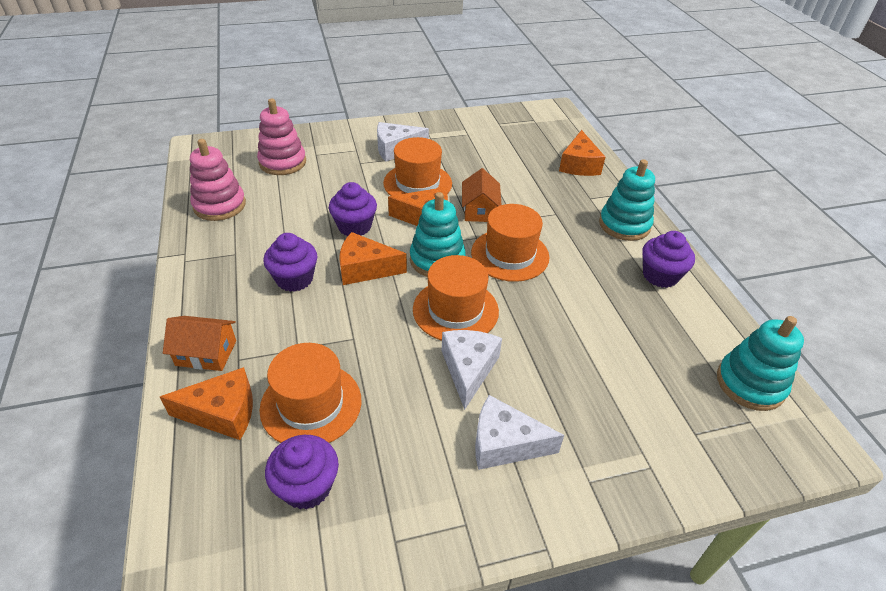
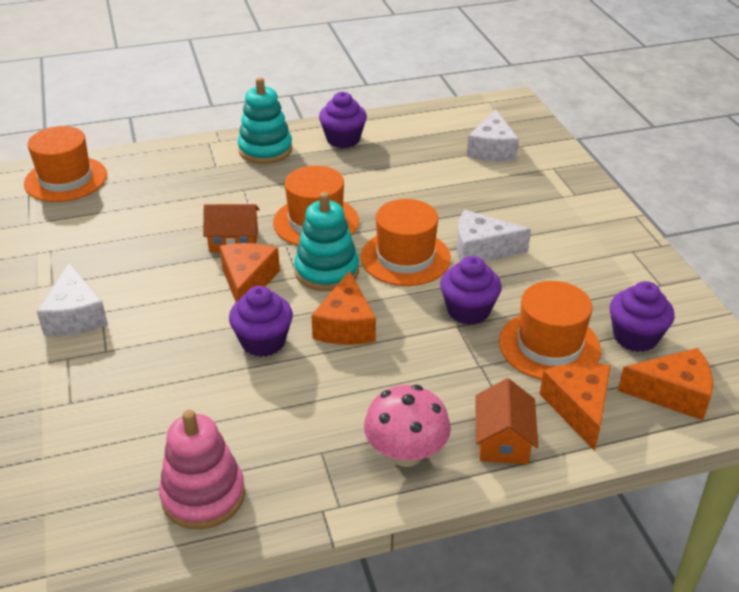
camera: 90 degrees left, 5 degrees down
pink stacking toy [257,99,306,175] -> none
purple cupcake [263,233,318,292] -> purple cupcake moved to [440,256,502,325]
orange hat [383,137,452,196] -> orange hat moved to [24,126,107,202]
white cheese [475,395,564,470] -> white cheese moved to [467,109,519,161]
orange cheese [559,130,605,176] -> orange cheese moved to [618,348,713,420]
turquoise stacking toy [717,316,804,411] -> none
none -> pink mushroom [364,385,451,467]

